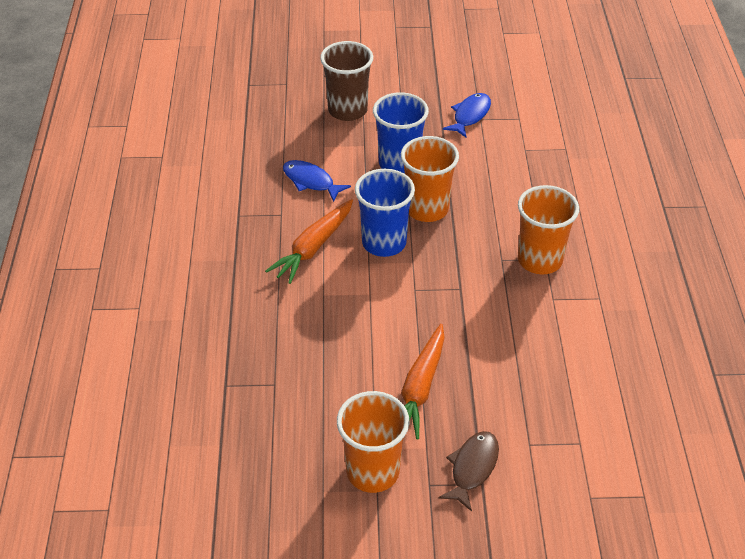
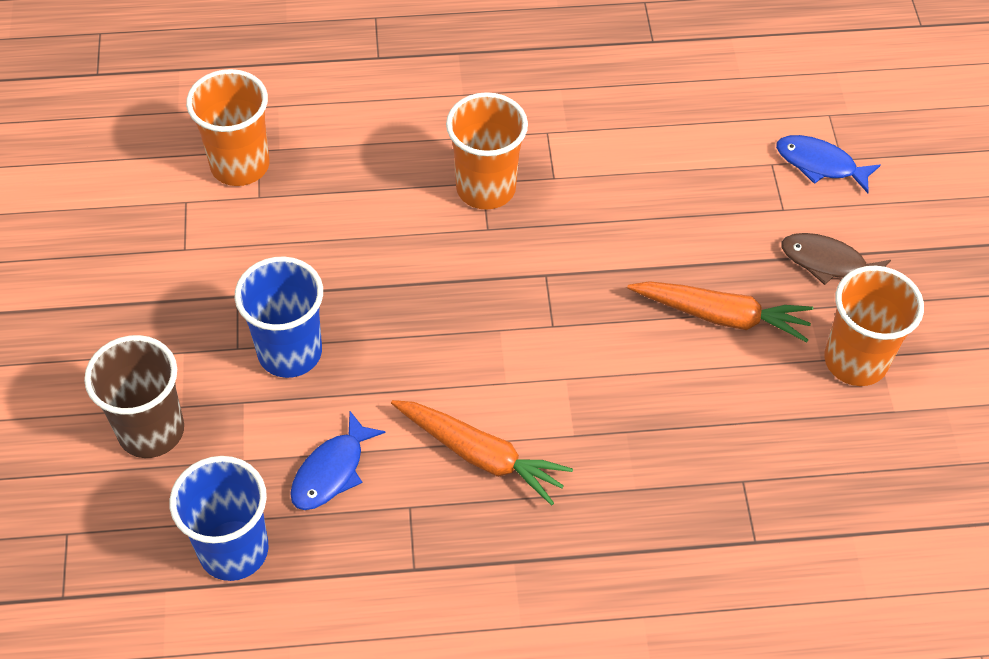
camera: 95 degrees left, 10 degrees up
blue cup [355,169,415,257] -> blue cup moved to [169,456,269,581]
orange cup [401,136,459,222] -> orange cup moved to [186,69,269,186]
blue fish [443,93,491,137] -> blue fish moved to [776,135,881,193]

